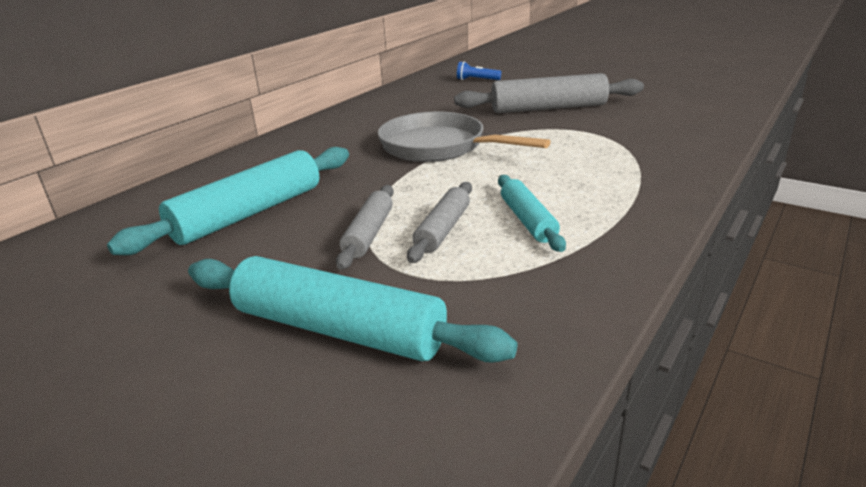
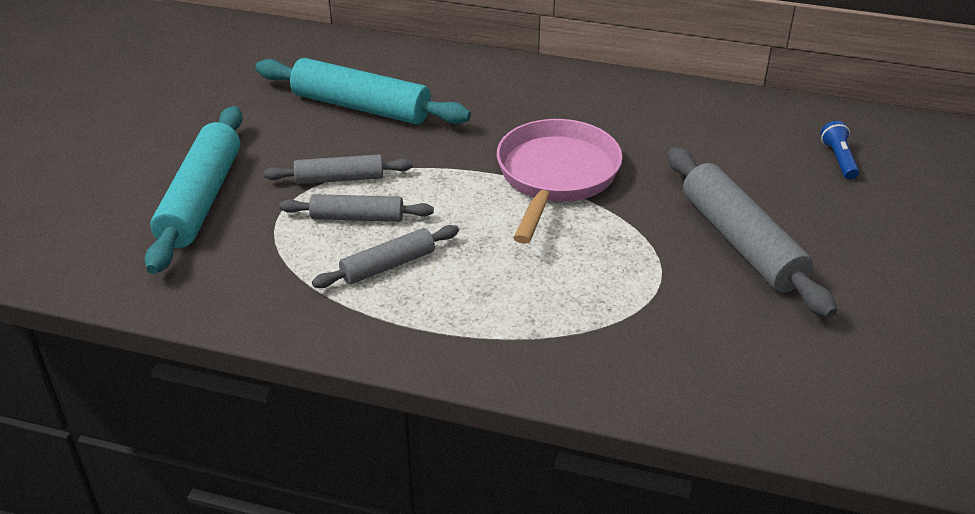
camera: 70 degrees right, 10 degrees up
grey pan [378,112,551,162] -> pink pan [497,119,623,244]
turquoise rolling pin [498,175,566,252] -> grey rolling pin [312,225,459,288]

